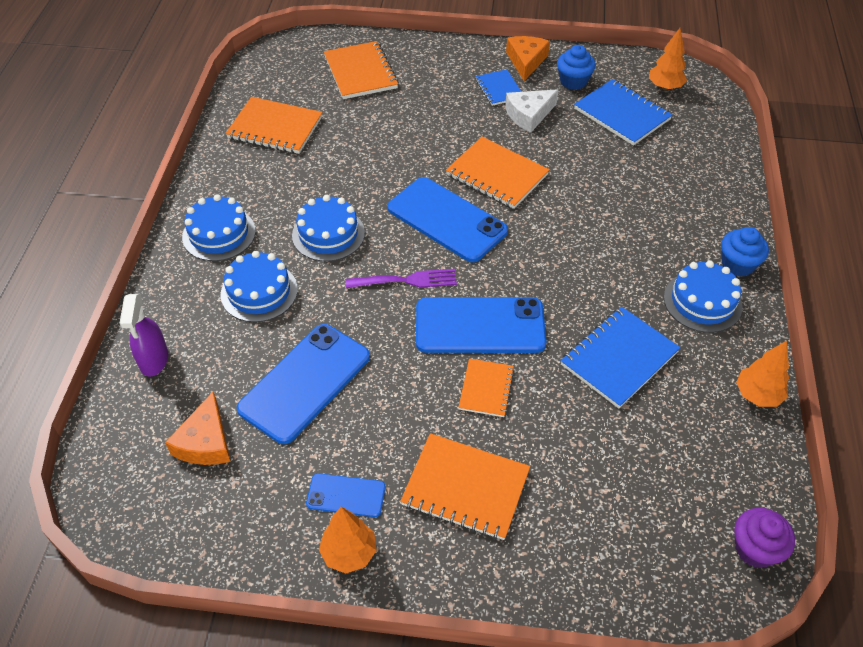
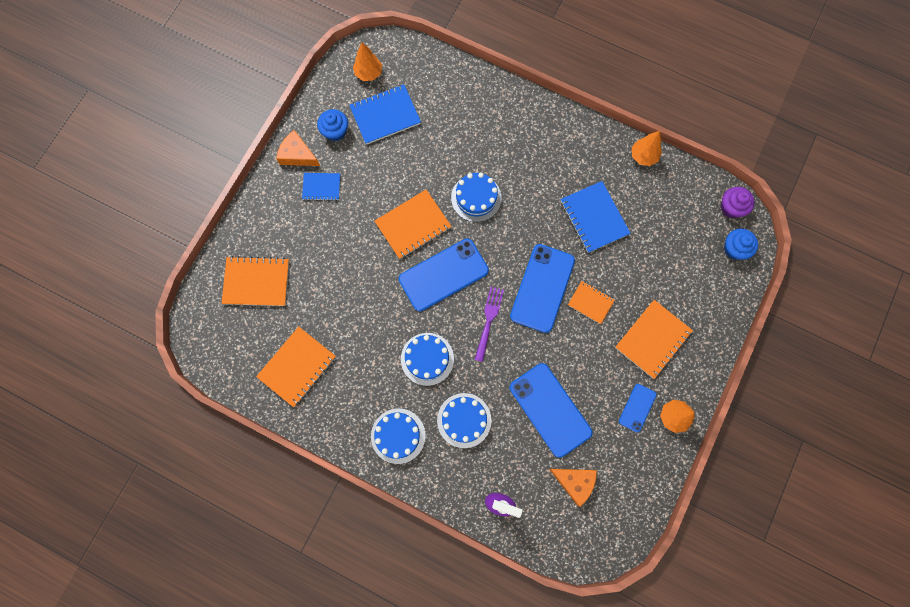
camera: 70 degrees left, 25 degrees up
white cheese [505,89,558,133] -> none
blue cake [664,260,742,333] -> blue cake moved to [451,172,502,222]
blue cupcake [721,227,769,277] -> blue cupcake moved to [724,229,758,260]

